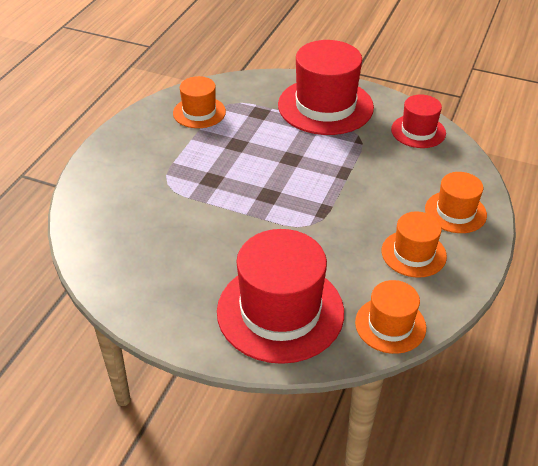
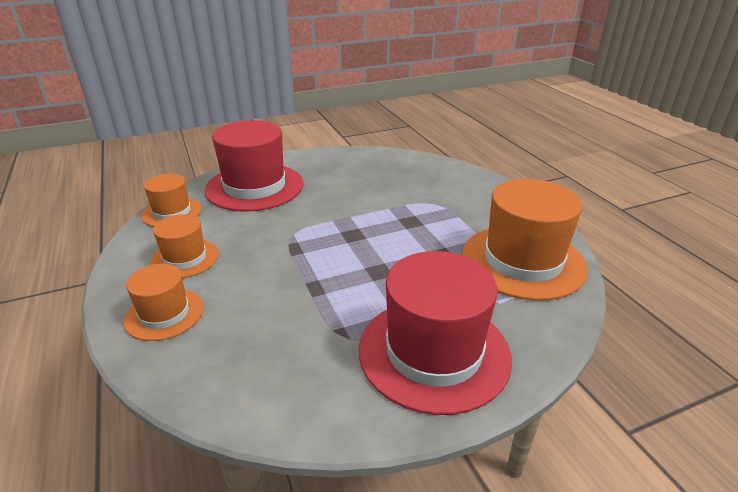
camera: 135 degrees right, 10 degrees down
orange hat [173,76,226,128] -> orange hat [462,179,588,301], size x1.83
red hat [391,94,446,148] -> none

